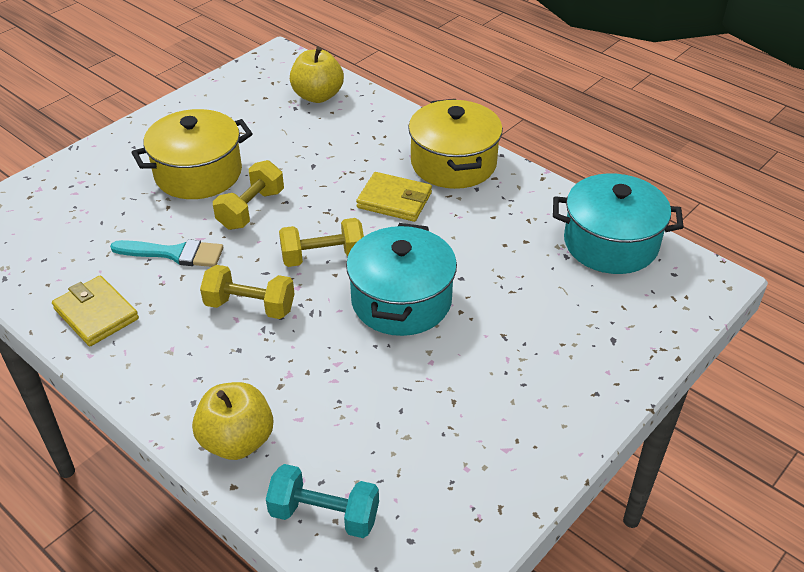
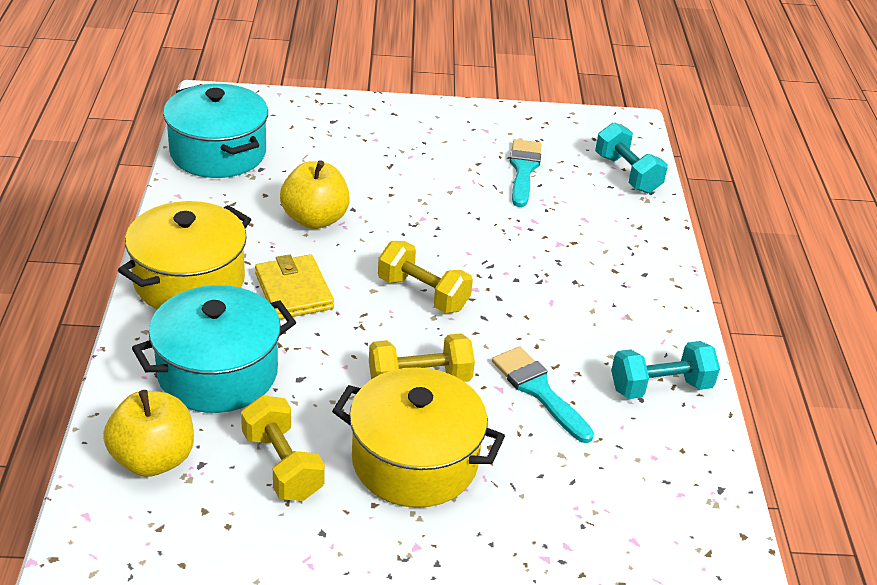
camera: 135 degrees left, 5 degrees down
yellow wallet [52,276,139,346] -> turquoise dumbbell [611,341,720,399]
yellow apple [192,382,273,460] -> yellow apple moved to [280,160,350,229]
yellow dumbbell [200,265,294,319] -> yellow dumbbell moved to [241,395,325,501]
turquoise pot [346,223,457,336] -> turquoise pot moved to [132,285,296,413]
none -> turquoise brush [510,139,542,207]

